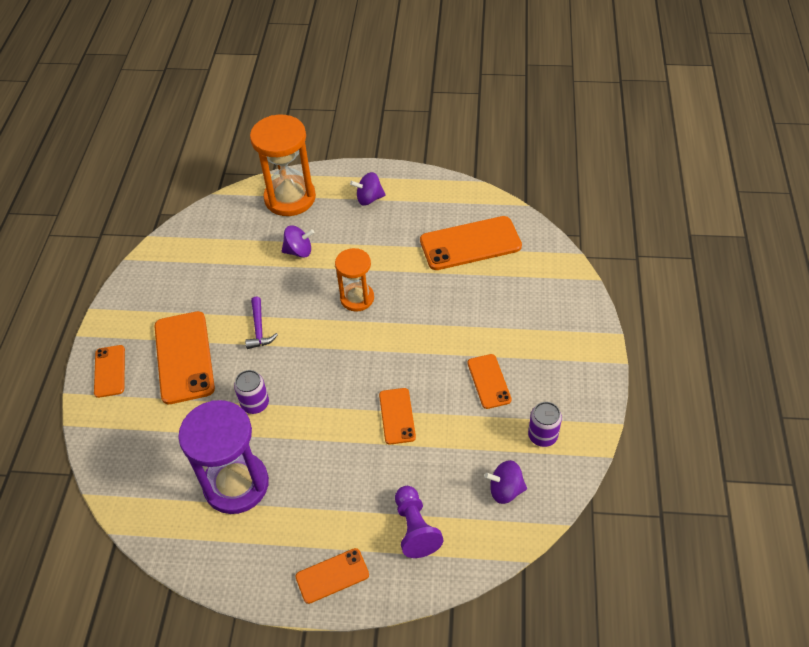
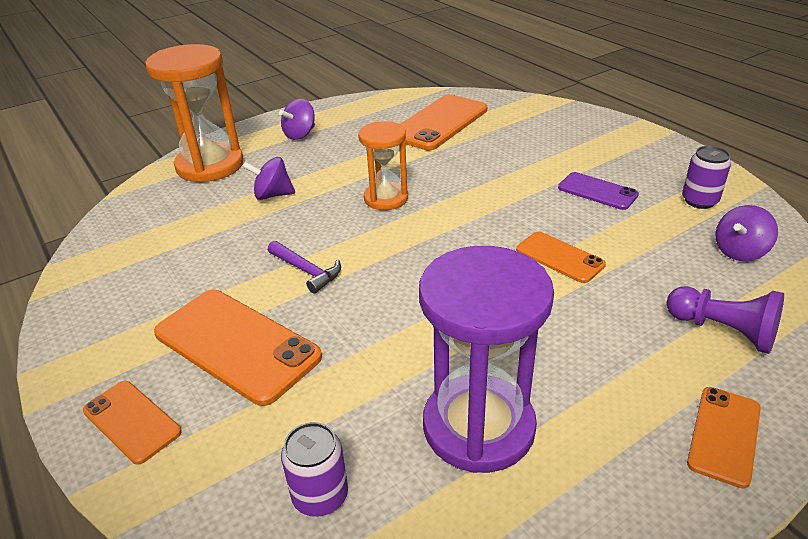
camera: 40 degrees left, 15 degrees down
purple can [234,370,269,414] -> purple can moved to [281,422,348,517]
purple spinning top [282,225,315,258] -> purple spinning top turned 135 degrees counterclockwise [242,157,295,200]
orange phone [468,354,512,409] -> purple phone [558,172,639,210]

